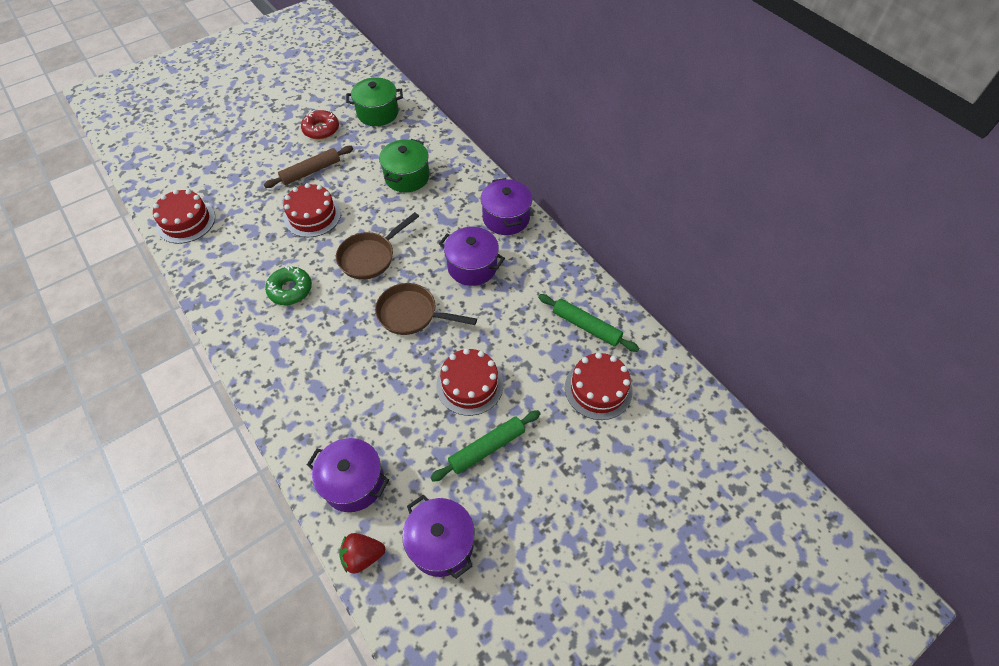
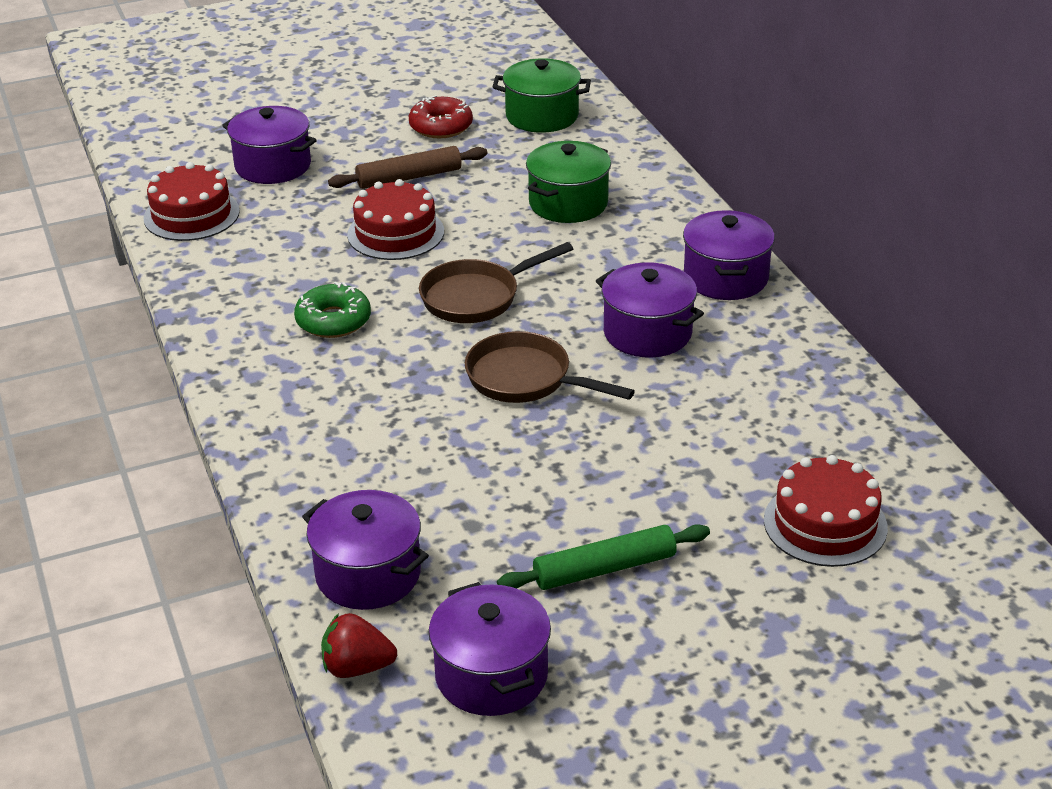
camera: 15 degrees right, 20 degrees down
red cake [436,348,503,416] -> none
green rolling pin [538,294,639,352] -> none
none -> purple pot [222,106,317,184]

